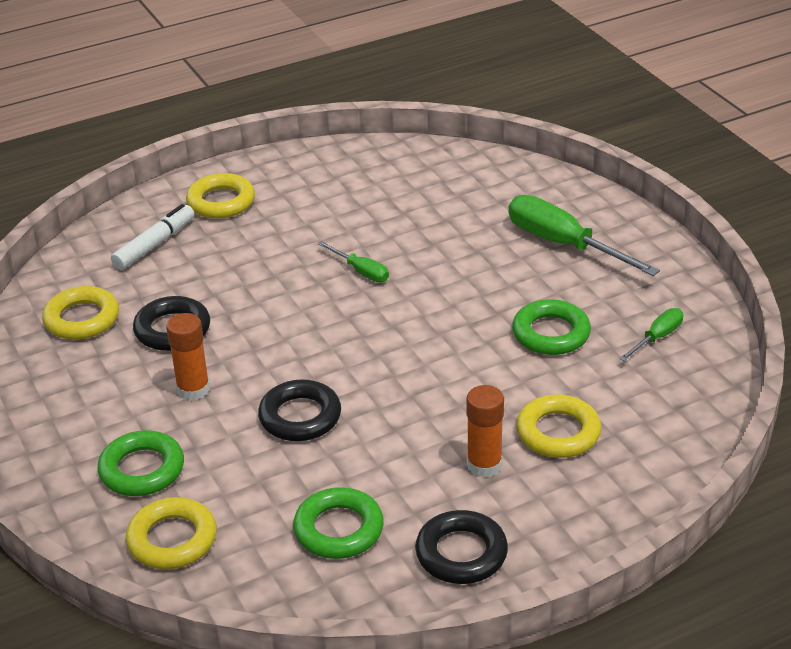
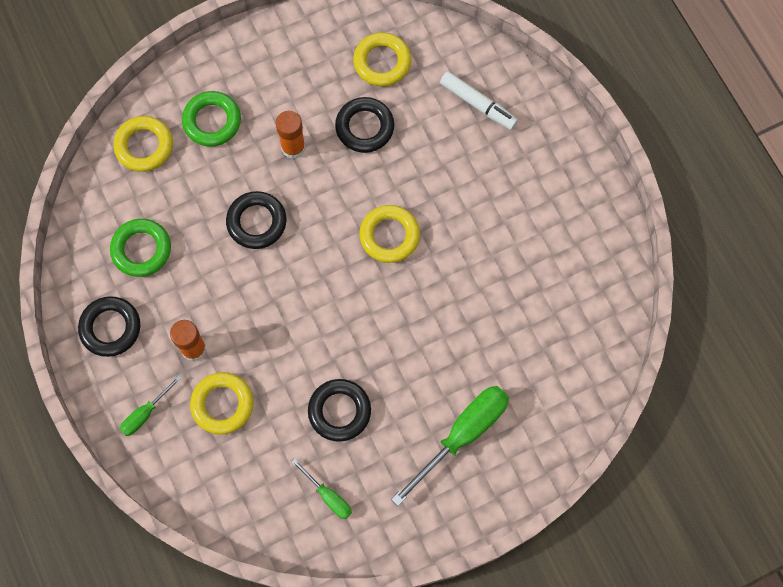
camera: 90 degrees right, 35 degrees up
yellow ring [186,173,255,219] -> yellow ring moved to [359,205,420,263]
green screwdriver [318,241,389,282] -> green screwdriver moved to [120,375,182,436]
green ring [512,299,591,355] -> black ring [308,379,371,442]

